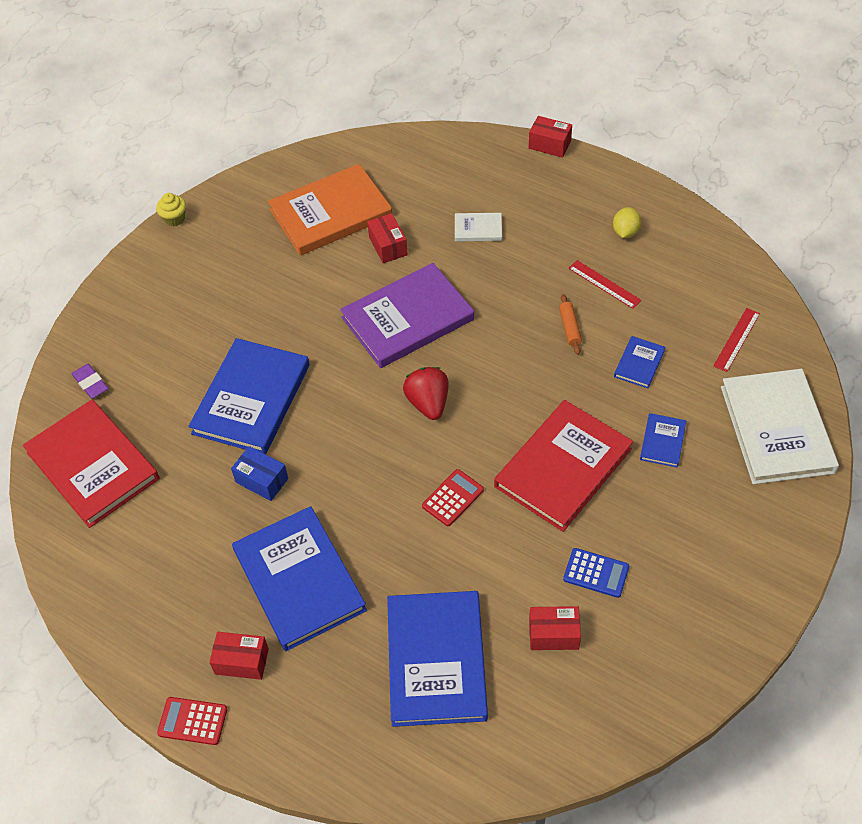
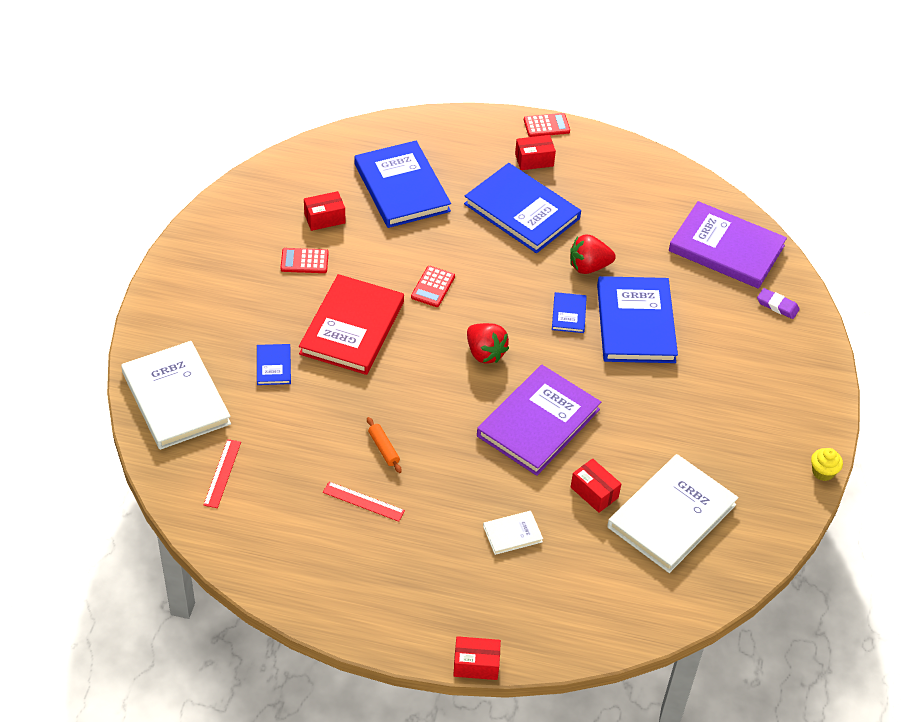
camera: 155 degrees right, 5 degrees down
red book [23,400,159,528] -> purple book [669,201,787,289]
blue box [231,446,288,501] -> red strawberry [570,234,616,274]
orange book [268,164,392,256] -> white book [607,454,738,573]
blue calculator [563,548,629,598] -> red calculator [281,248,329,273]
yellow lemon [613,207,641,238] -> none
blue book [614,336,665,388] -> blue book moved to [552,292,587,333]

